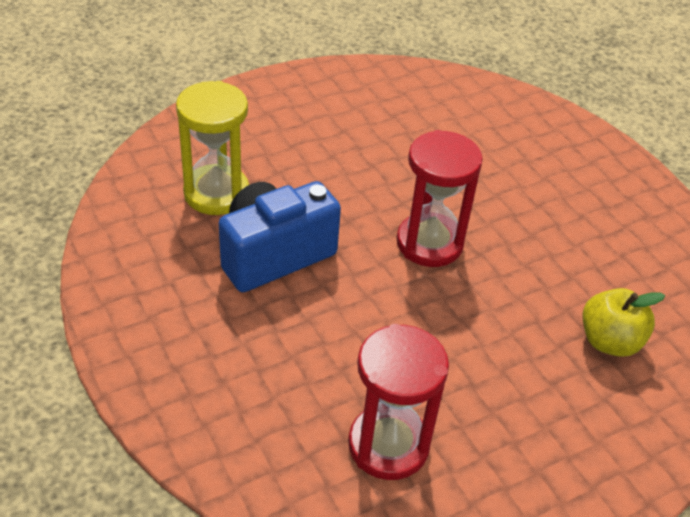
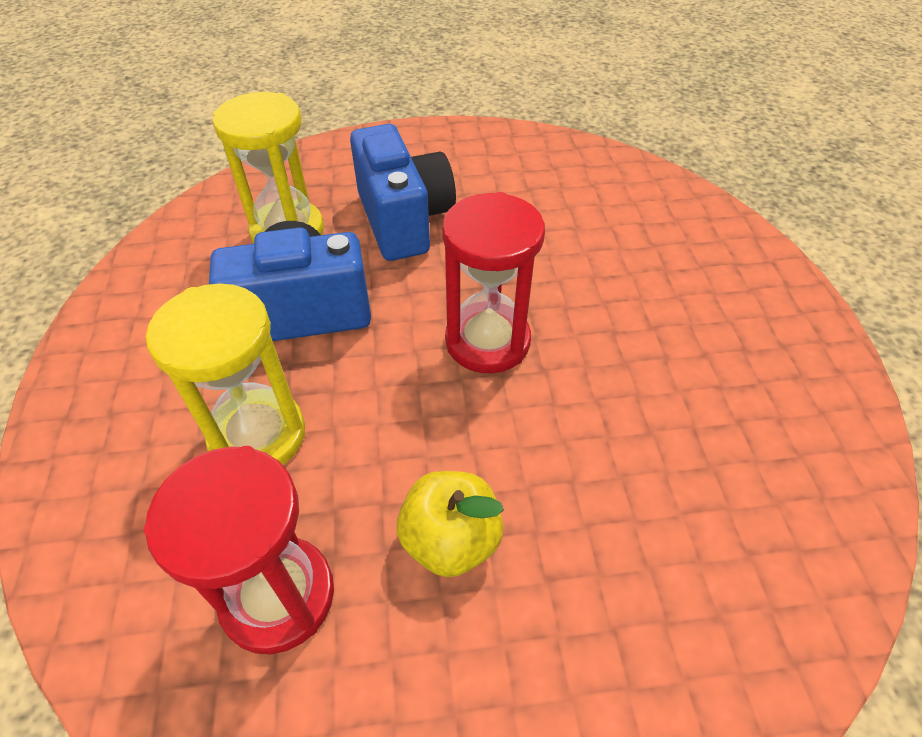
camera: 25 degrees right, 5 degrees up
yellow apple [583,288,665,357] -> yellow apple moved to [397,471,504,577]
none -> yellow hourglass [146,283,305,465]
none -> blue camera [350,124,456,261]

